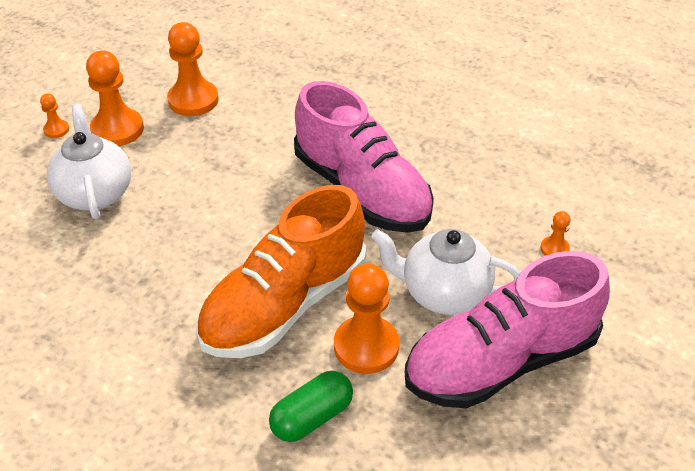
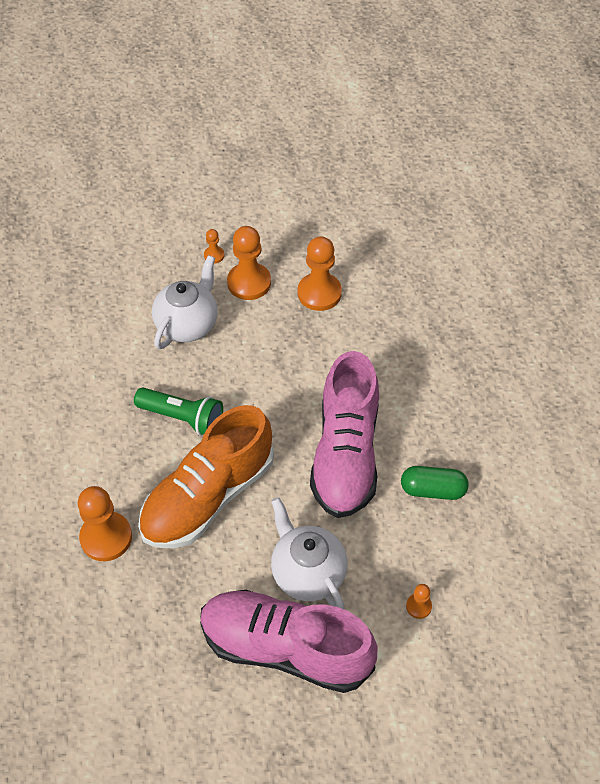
camera: 45 degrees right, 10 degrees up
orange shoe [196,185,366,358] -> orange shoe turned 45 degrees counterclockwise [138,405,274,549]
green capsule [269,371,353,442] -> green capsule moved to [401,466,469,500]
orange pawn [334,263,400,374] -> orange pawn moved to [78,486,132,561]
none -> green flashlight [134,388,223,436]

